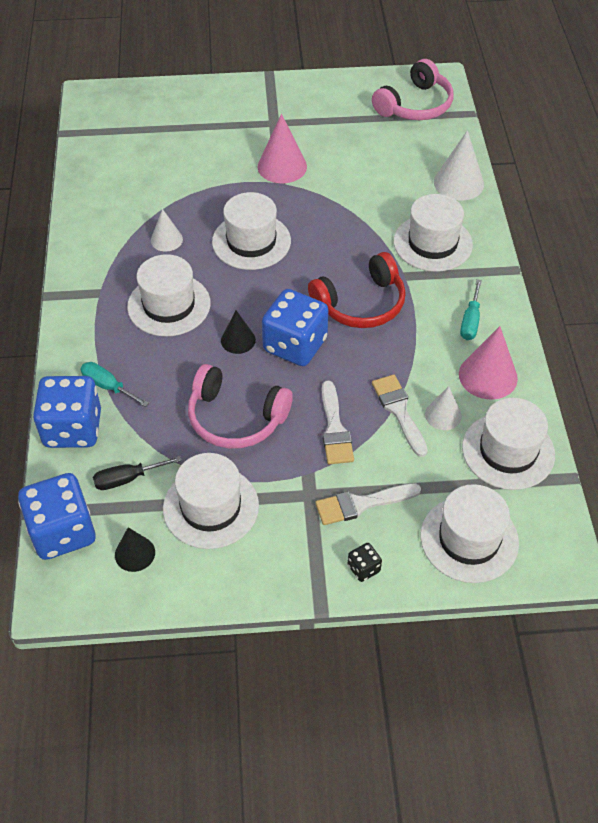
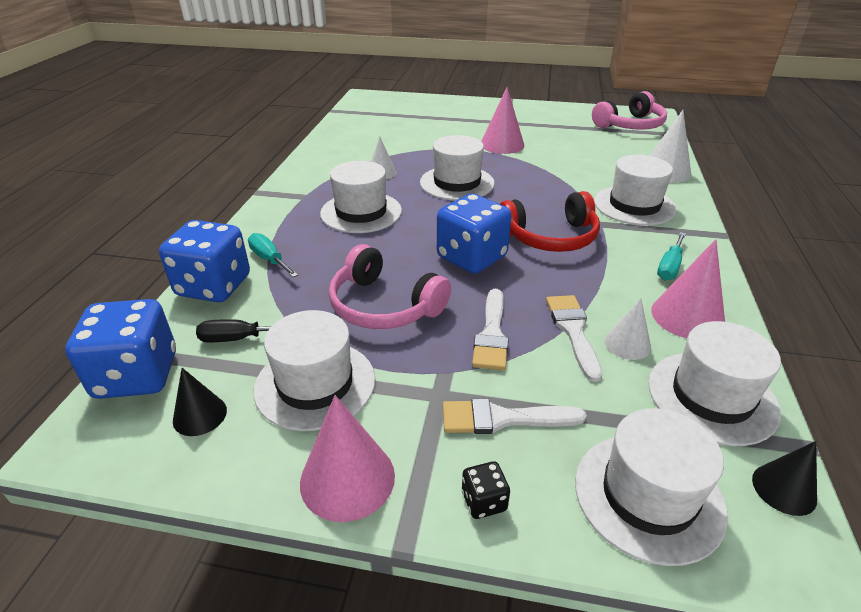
camera: 15 degrees right, 15 degrees down
black cone [221,310,256,354] -> black cone moved to [752,441,817,516]
none -> pink cone [300,395,395,522]

